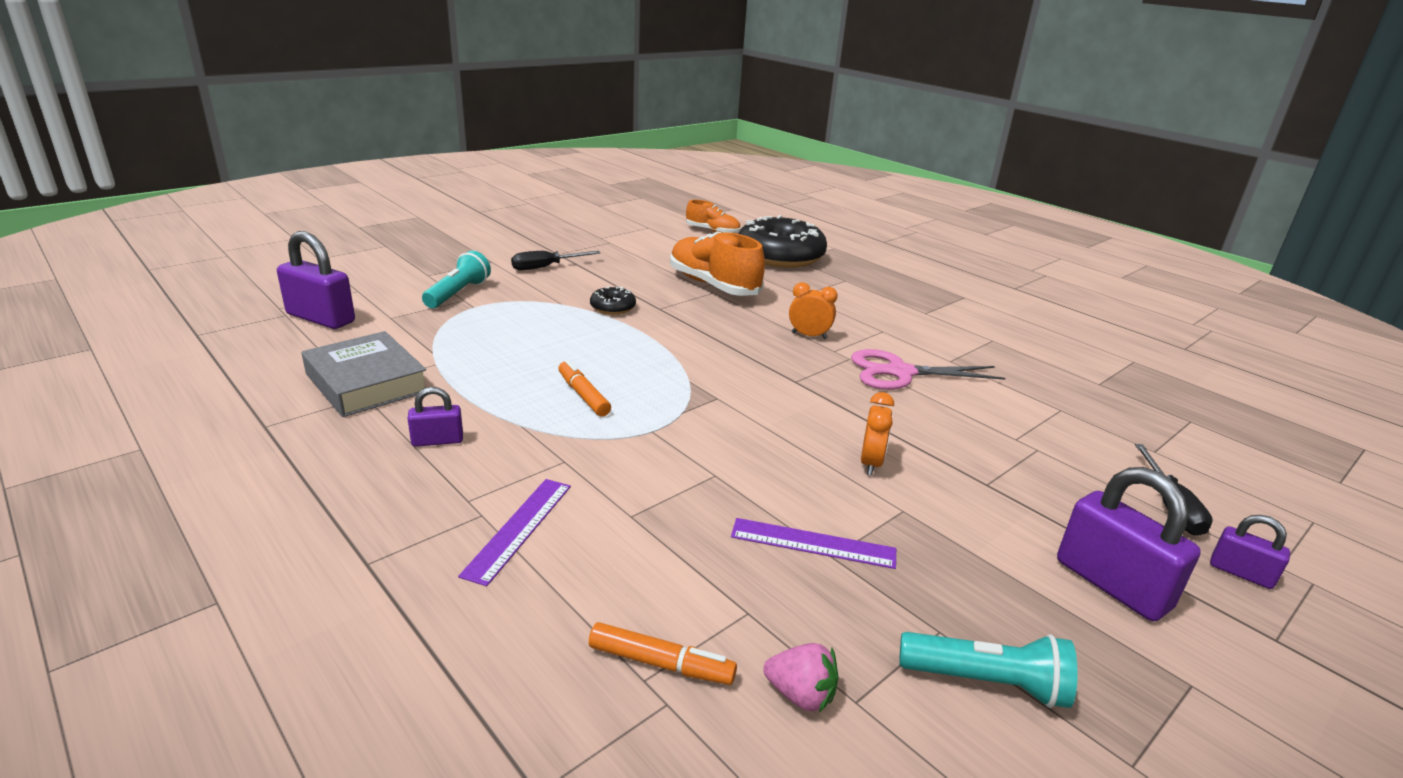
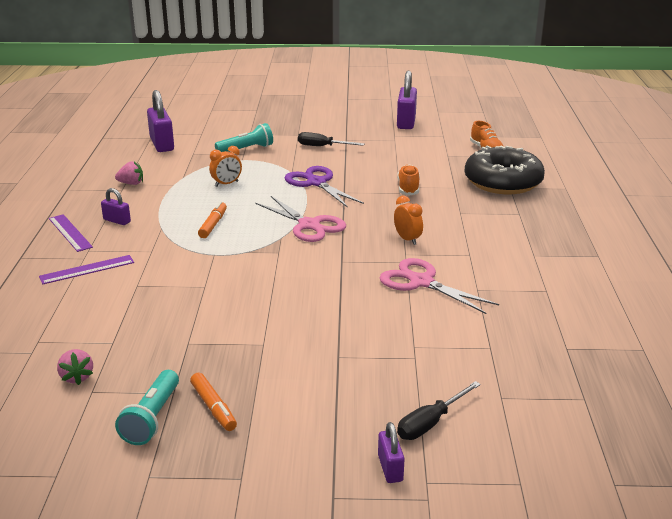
camera: 45 degrees right, 0 degrees up
grey book [302,331,426,417] -> pink strawberry [115,161,143,185]
orange marker [589,622,737,685] -> orange marker moved to [190,372,237,431]
black donut [590,286,636,315] -> purple scissors [285,166,364,208]
orange shoe [670,231,765,296] -> orange shoe [397,164,420,196], size x0.57
purple ruler [731,518,896,569] -> purple ruler moved to [49,214,93,252]
orange clock [861,392,894,475] -> orange clock moved to [209,146,242,187]
turquoise flashlight [899,632,1078,708] -> turquoise flashlight turned 45 degrees clockwise [115,370,179,445]
purple padlock [1057,467,1201,621] -> purple padlock moved to [397,71,417,129]
none -> pink scissors [256,196,346,242]

